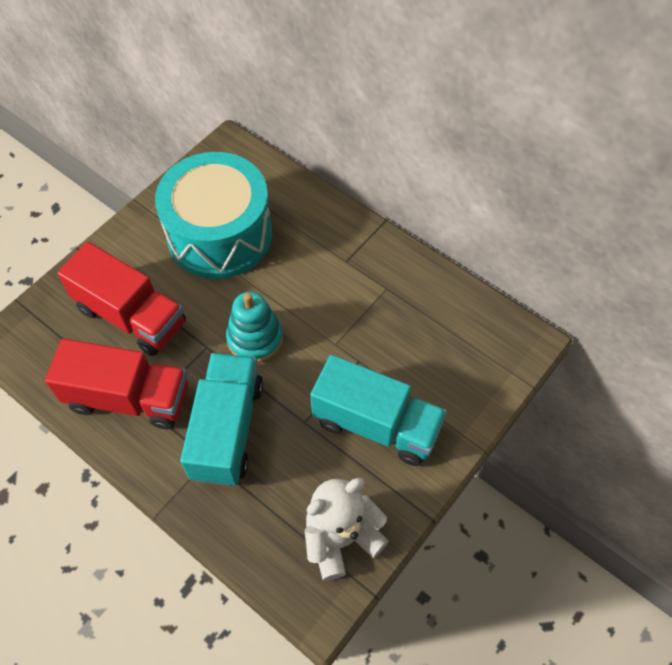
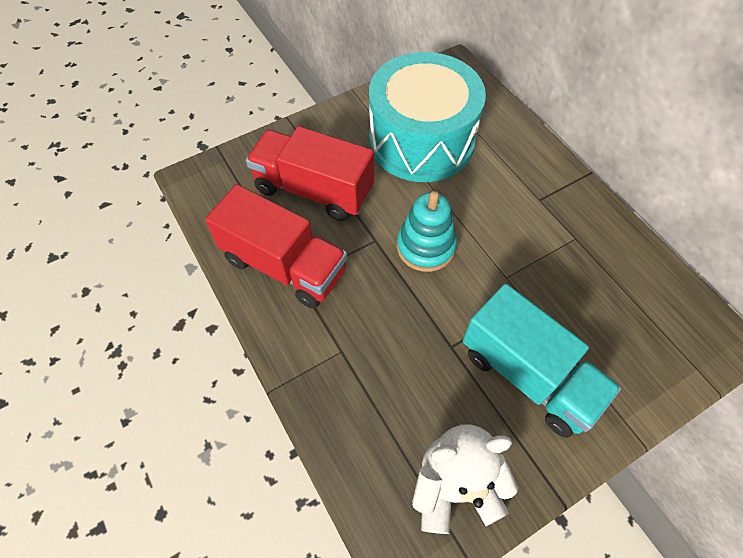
camera: 20 degrees right, 0 degrees up
red truck [57,242,186,356] -> red truck turned 150 degrees clockwise [246,126,374,221]
turquoise truck [180,353,263,486] -> none

